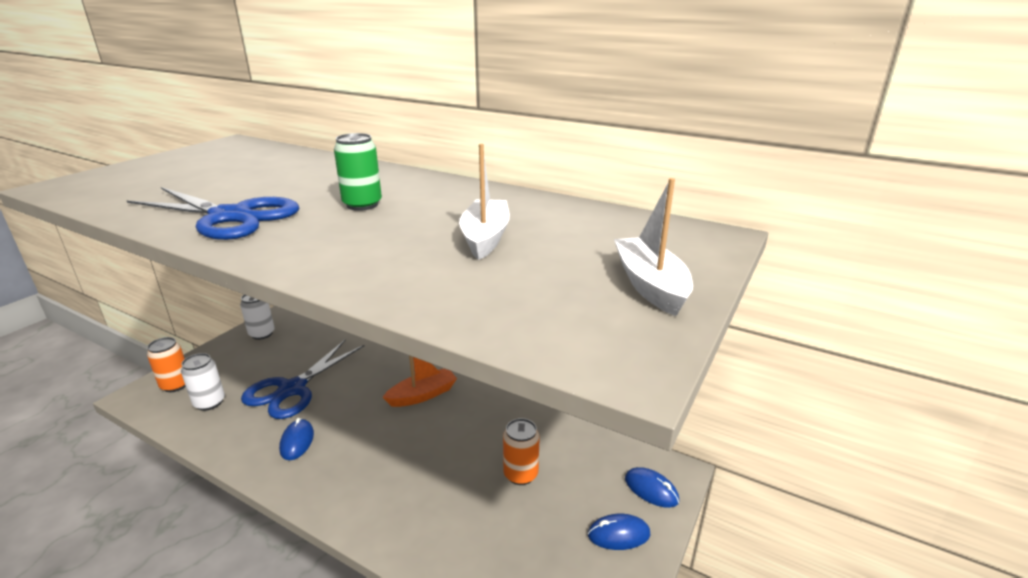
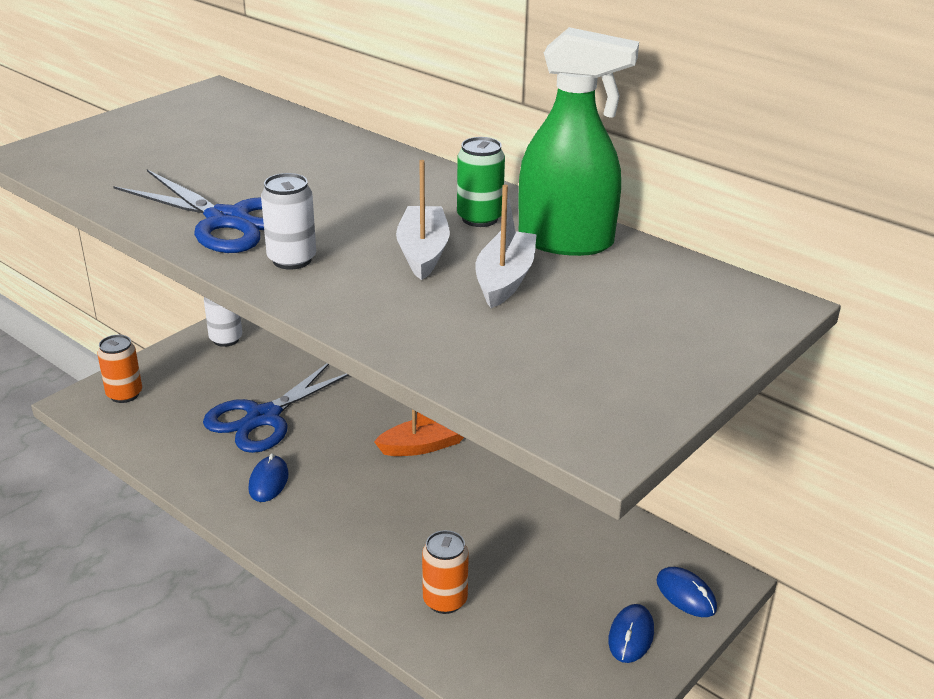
camera: 10 degrees right, 5 degrees up
white can [181,353,225,411] -> white can moved to [261,173,316,270]
green can [334,133,382,211] -> green can moved to [457,137,505,227]
orange can [503,418,540,485] -> orange can moved to [422,530,469,614]
blue mouse [588,514,650,550] -> blue mouse turned 75 degrees counterclockwise [608,604,654,663]
white boat [614,178,693,316] -> white boat moved to [396,160,450,280]
none -> green spray bottle [518,27,639,256]

